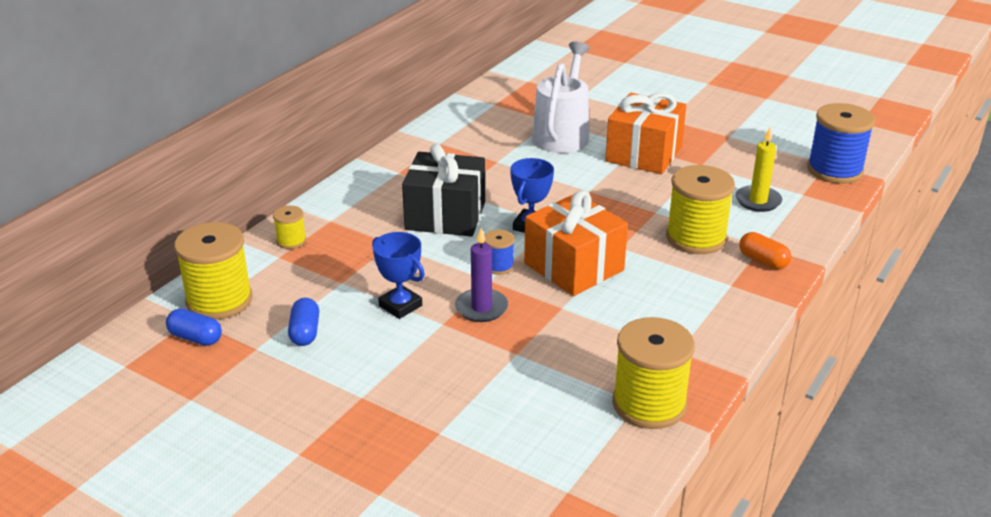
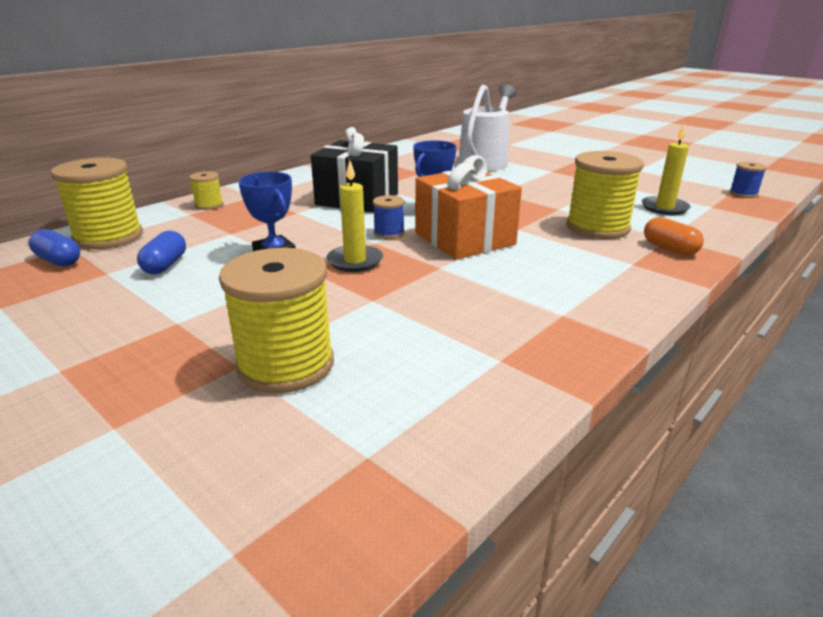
camera: 10 degrees right, 5 degrees down
purple candle [455,228,508,322] -> yellow candle [327,160,383,272]
orange gift [605,93,686,174] -> none
yellow spool [612,317,695,429] -> yellow spool moved to [219,248,334,393]
blue spool [807,103,875,184] -> blue spool [729,162,767,198], size x0.49

